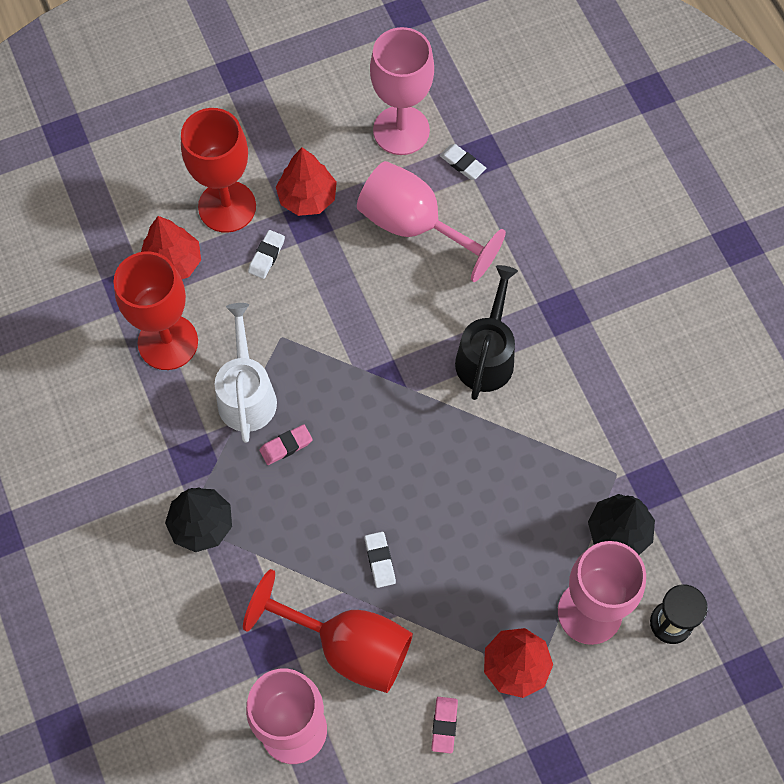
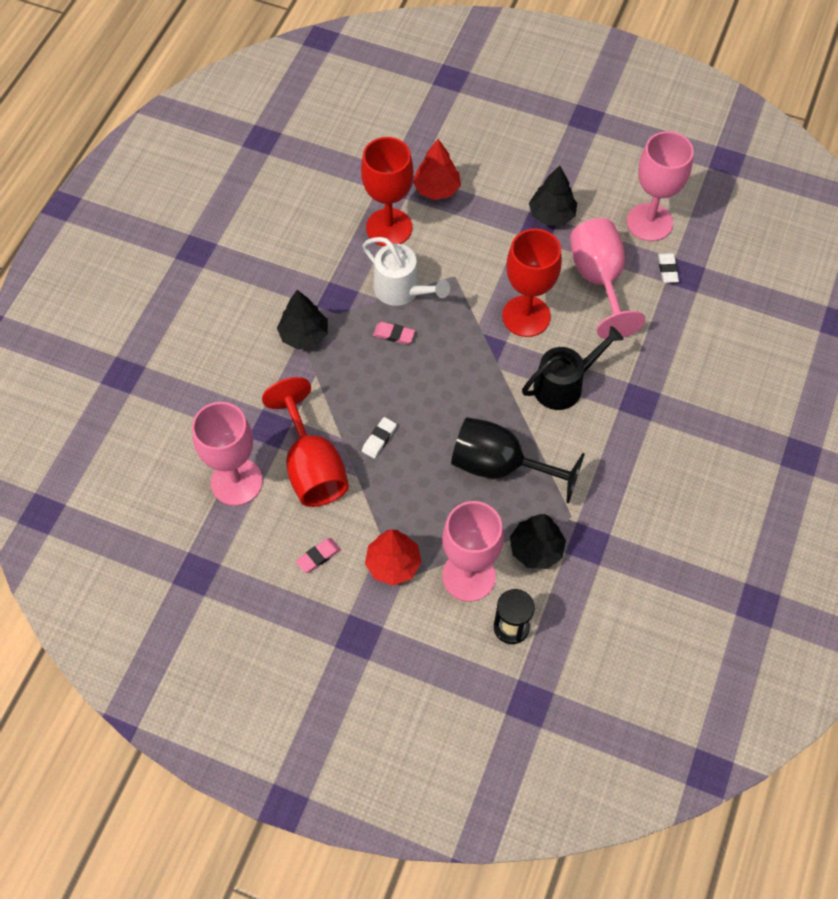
camera: 45 degrees right, 5 degrees down
red goblet [181,108,256,233] -> red goblet moved to [502,229,562,337]
white watering can [215,303,277,443] -> white watering can turned 90 degrees clockwise [363,237,450,306]
white eraser [248,230,285,279] -> none
red tree [276,148,337,216] -> black tree [529,165,577,226]
none -> black goblet [451,417,585,504]

